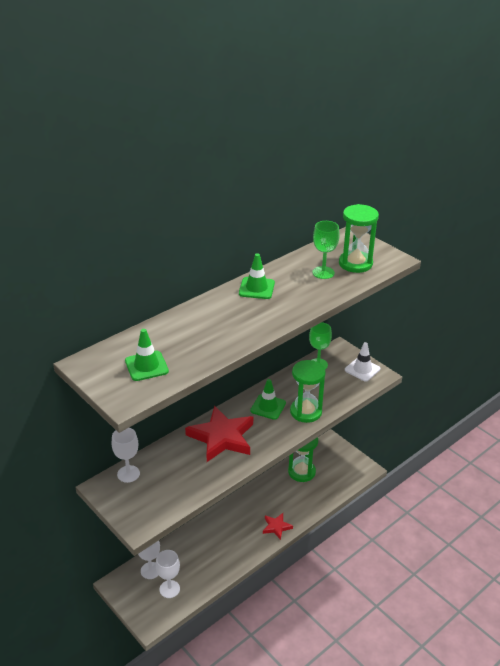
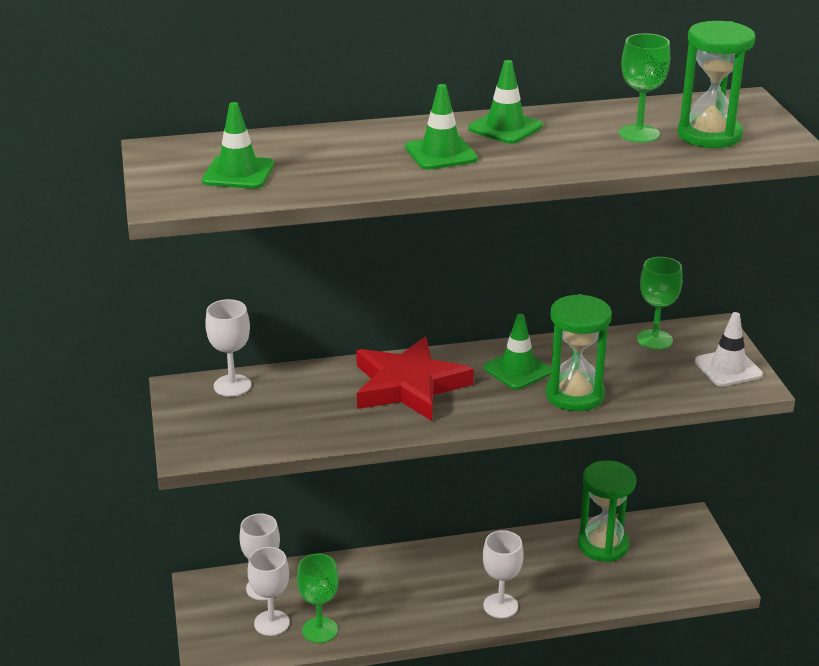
camera: 30 degrees right, 5 degrees down
red star [263,513,293,540] -> white goblet [483,530,524,618]
none -> green goblet [297,554,339,643]
none -> green traffic cone [405,84,478,170]

